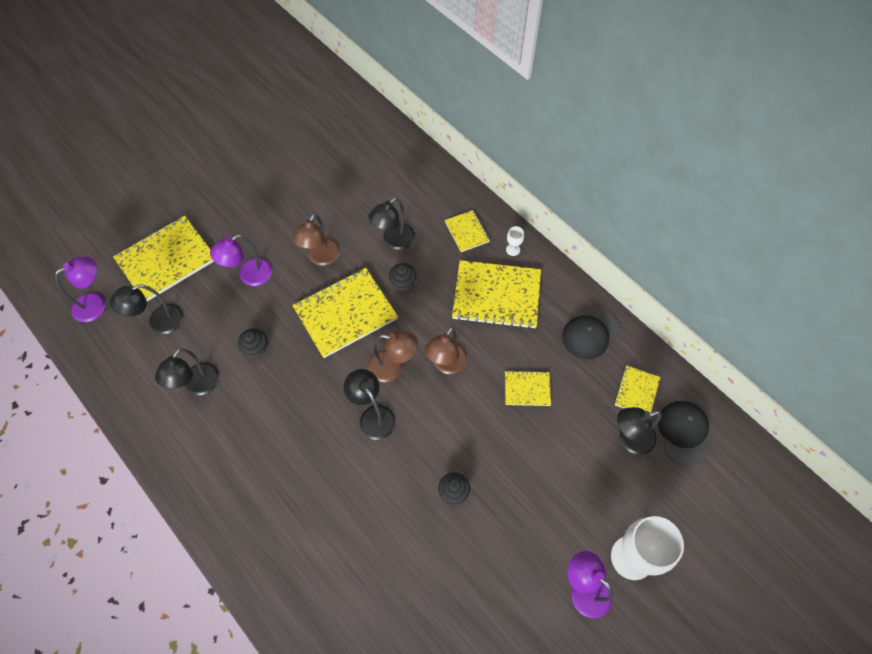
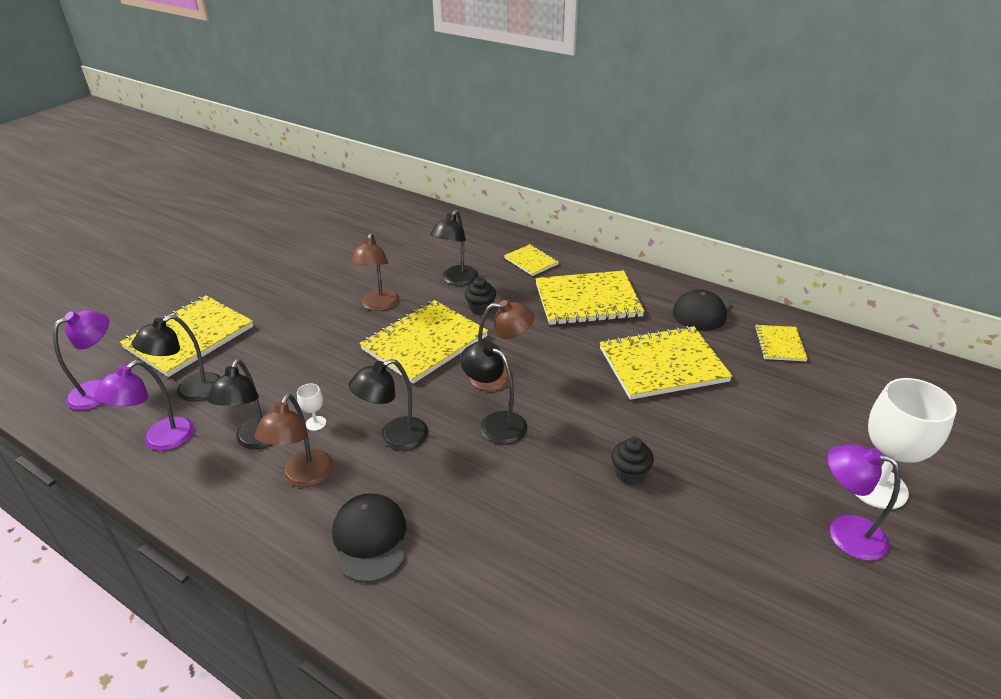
camera: 15 degrees left, 25 degrees down
purple lamp [210,234,272,286] -> purple lamp moved to [94,360,194,451]
black cupcake [238,328,267,357] -> none
brown lamp [425,326,468,374] -> brown lamp moved to [254,394,333,487]
yellow notebook [505,370,551,406] -> yellow notebook [600,326,732,400], size x1.97
white goblet [506,226,524,256] -> white goblet moved to [297,383,326,431]
black lamp [617,407,661,455] -> black lamp moved to [349,359,428,451]
black cap [658,401,709,466] -> black cap moved to [332,493,406,583]

